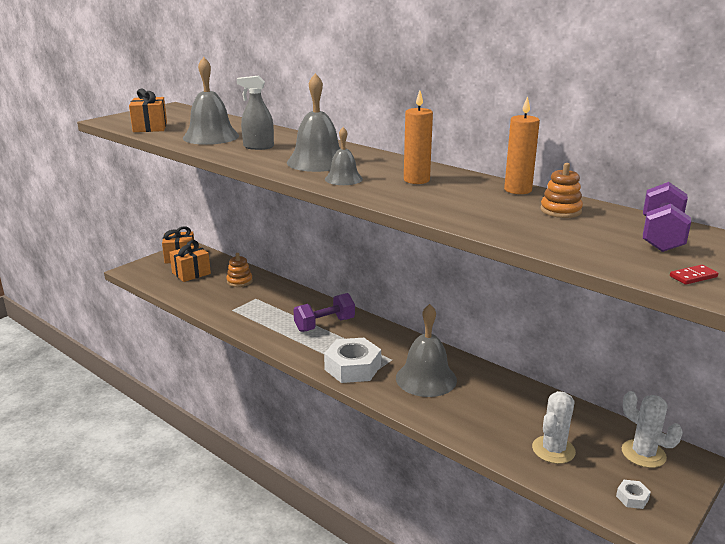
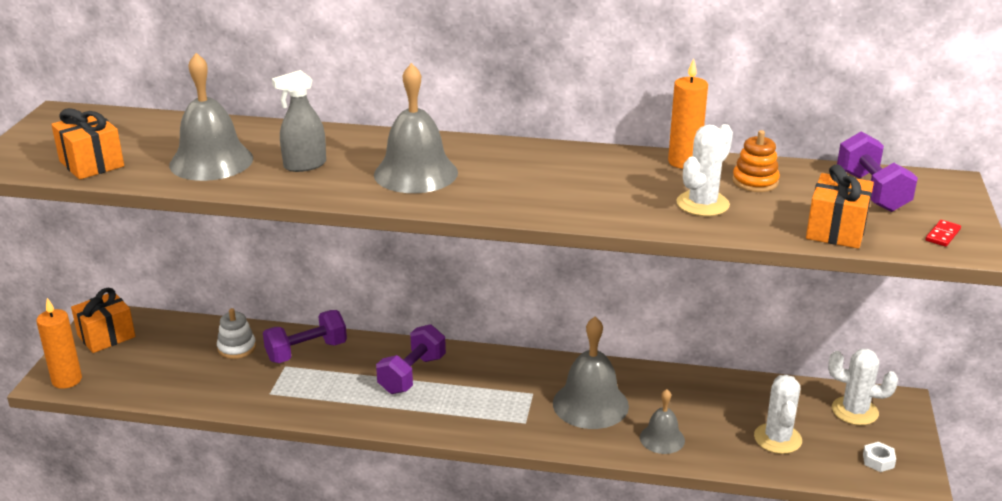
camera: 30 degrees left, 5 degrees up
orange gift [169,240,211,282] -> orange gift moved to [806,164,874,249]
orange stacking toy [226,253,253,287] -> white stacking toy [217,308,256,359]
white nut [324,338,381,383] -> none
grey bell [325,127,363,185] -> grey bell moved to [640,389,685,454]
orange candle [404,90,433,184] -> orange candle moved to [36,298,82,389]
none -> purple dumbbell [263,310,347,363]
none -> white cactus [676,124,733,216]

